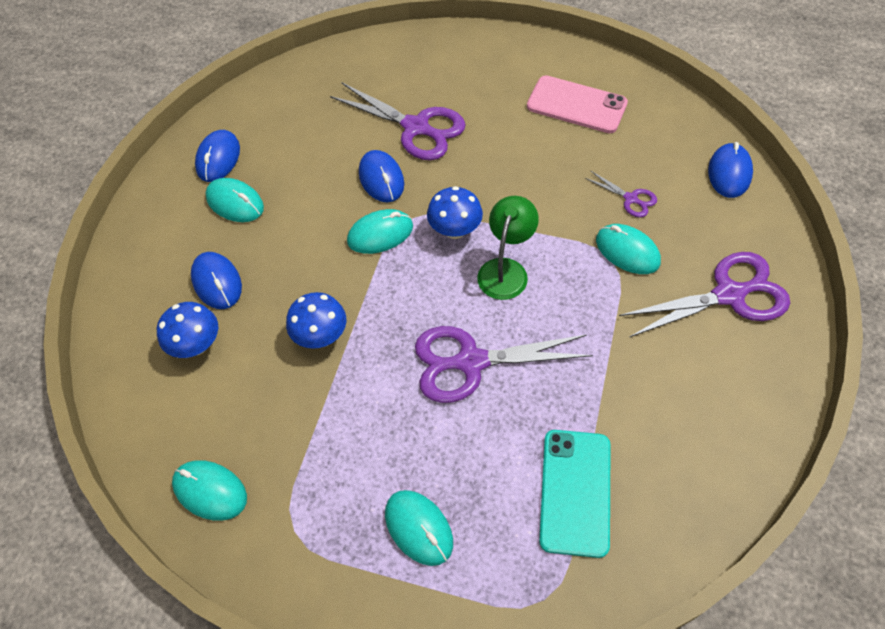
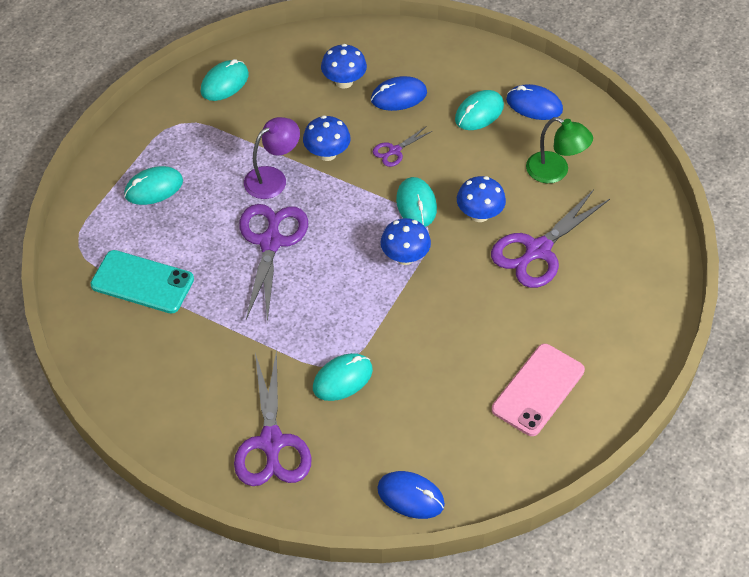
camera: 100 degrees right, 5 degrees down
blue mouse [359,150,404,202] -> blue mushroom [457,176,506,222]
green lamp [477,196,539,300] -> green lamp moved to [526,117,593,183]
purple scissors [585,171,657,218] -> purple scissors moved to [373,127,432,167]
none -> purple lamp [244,117,300,199]

